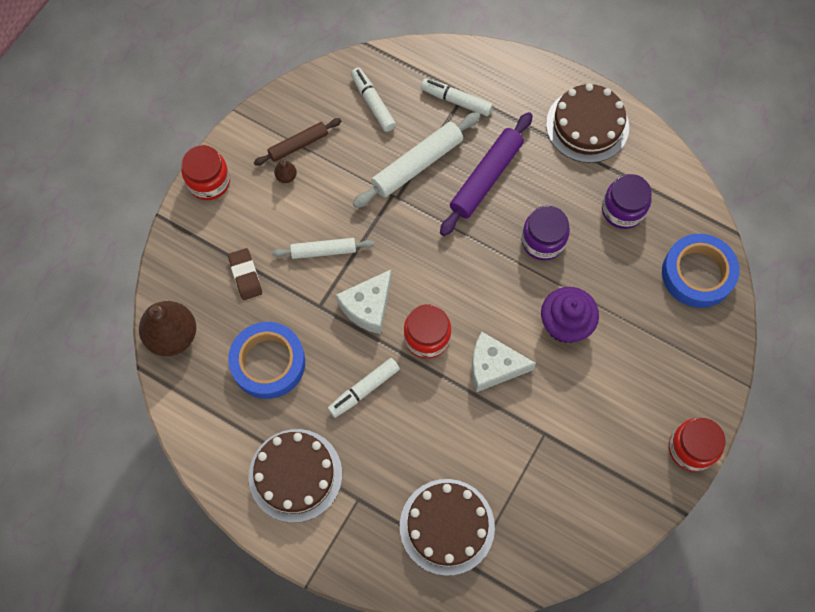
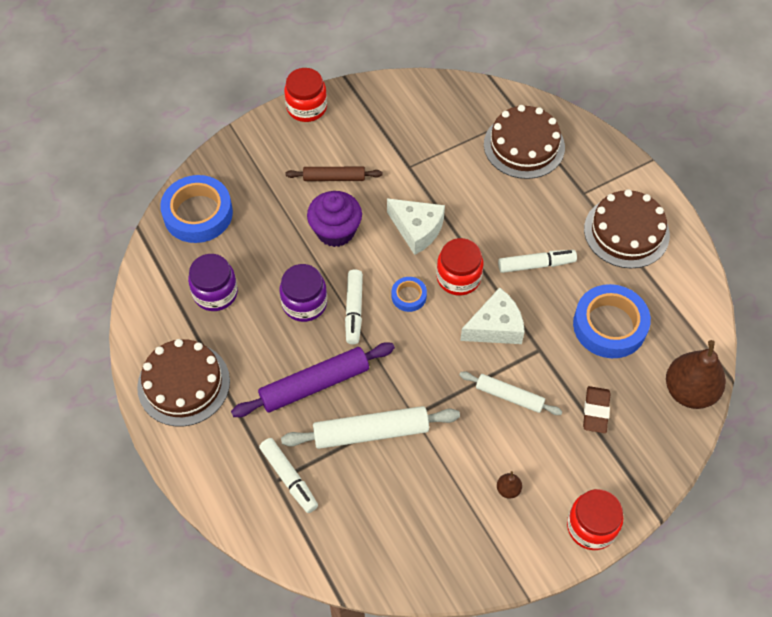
camera: 150 degrees left, 10 degrees down
brown rolling pin [254,118,342,166] -> brown rolling pin moved to [286,167,382,181]
white marker [351,68,396,132] -> white marker moved to [345,269,363,344]
none -> blue tape [392,277,427,312]

